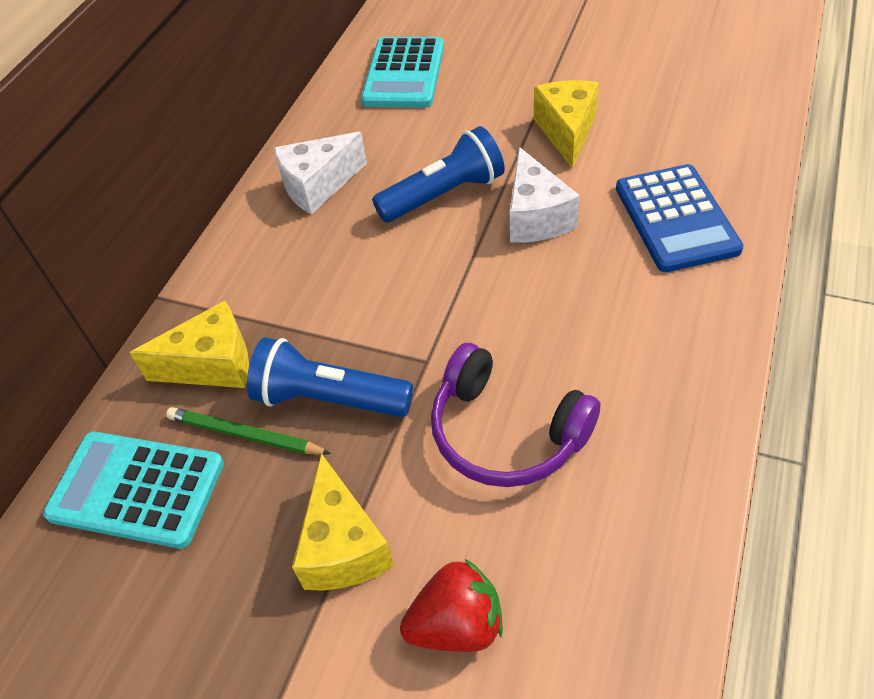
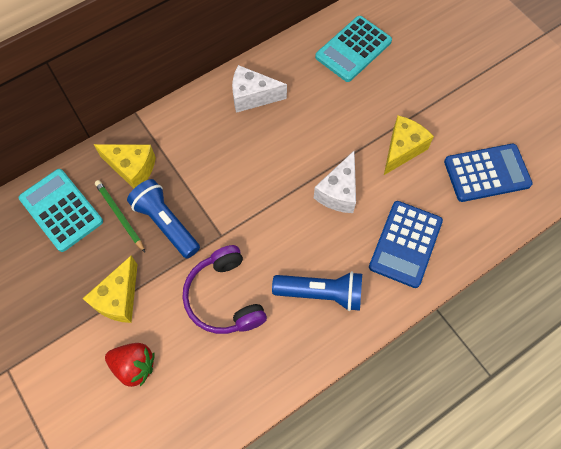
camera: 30 degrees right, 15 degrees up
blue flashlight [372,126,505,223] -> blue flashlight moved to [272,271,362,311]
none -> blue calculator [444,144,533,202]

